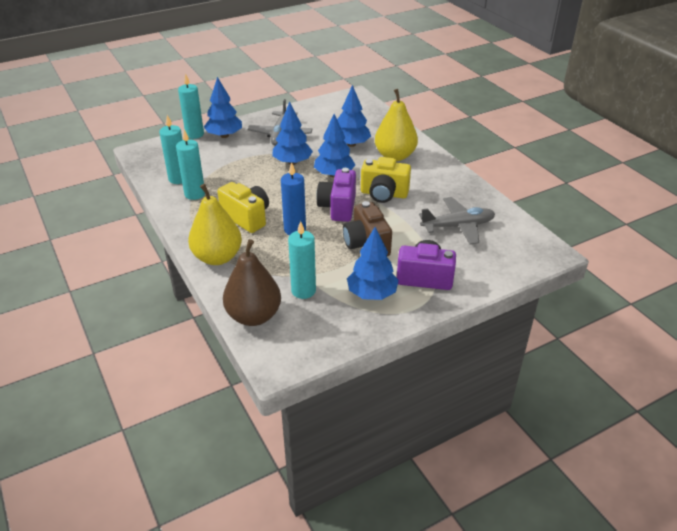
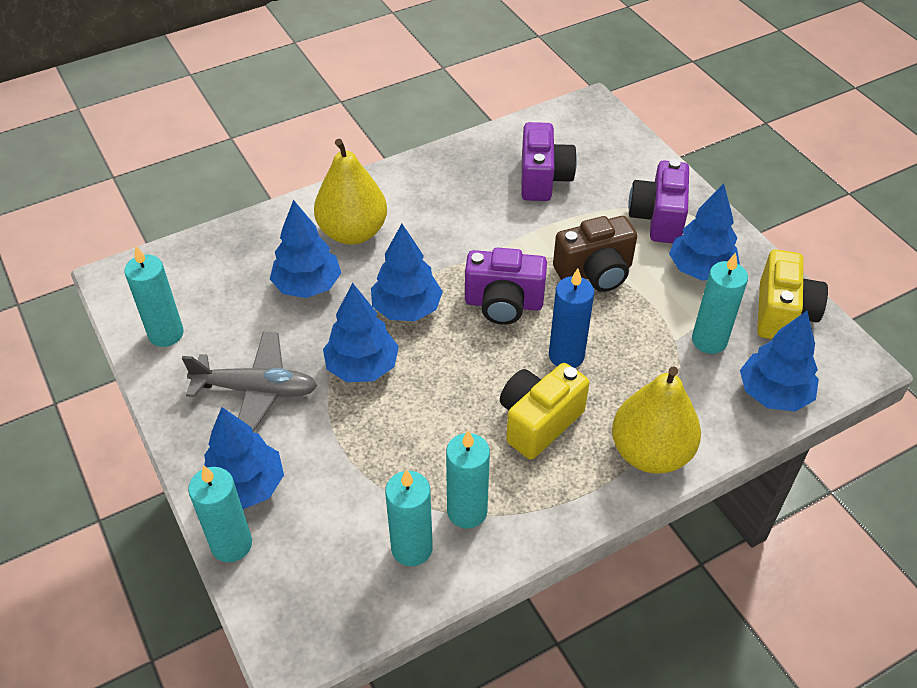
camera: 90 degrees left, 10 degrees up
brown pear [223,239,281,326] -> blue tree [740,311,819,412]
yellow camera [361,157,411,203] -> yellow camera moved to [757,250,828,339]
grey plane [419,197,495,244] -> purple camera [521,122,577,201]
none -> turquoise candle [124,246,184,347]

